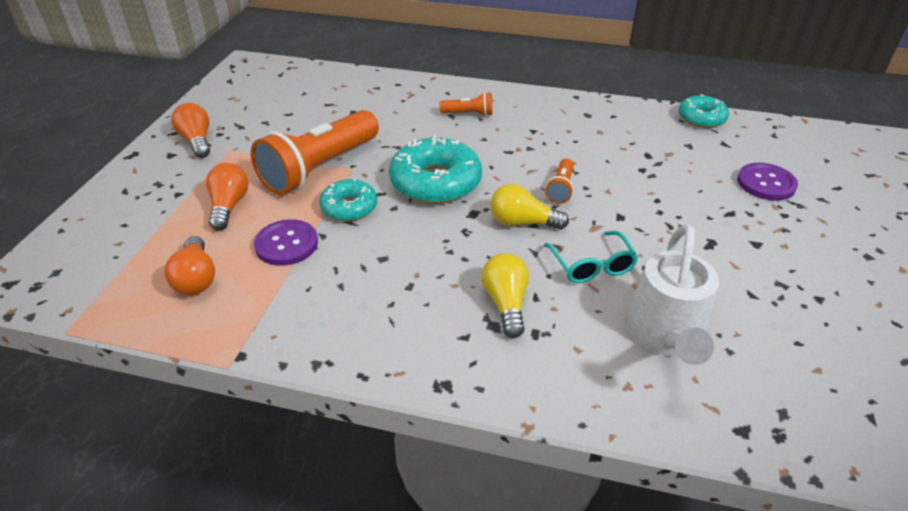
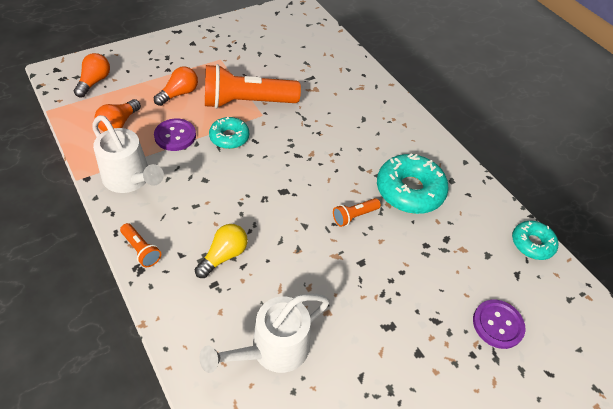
camera: 40 degrees right, 10 degrees up
orange light bulb [171,103,210,158] -> orange light bulb moved to [74,53,110,97]
turquoise donut [389,136,482,204] -> turquoise donut moved to [377,153,449,214]
orange flashlight [439,92,492,116] -> orange flashlight moved to [120,223,161,267]
yellow light bulb [490,184,569,230] -> none
turquoise glasses [544,231,639,283] -> none
none -> white watering can [92,115,164,193]

